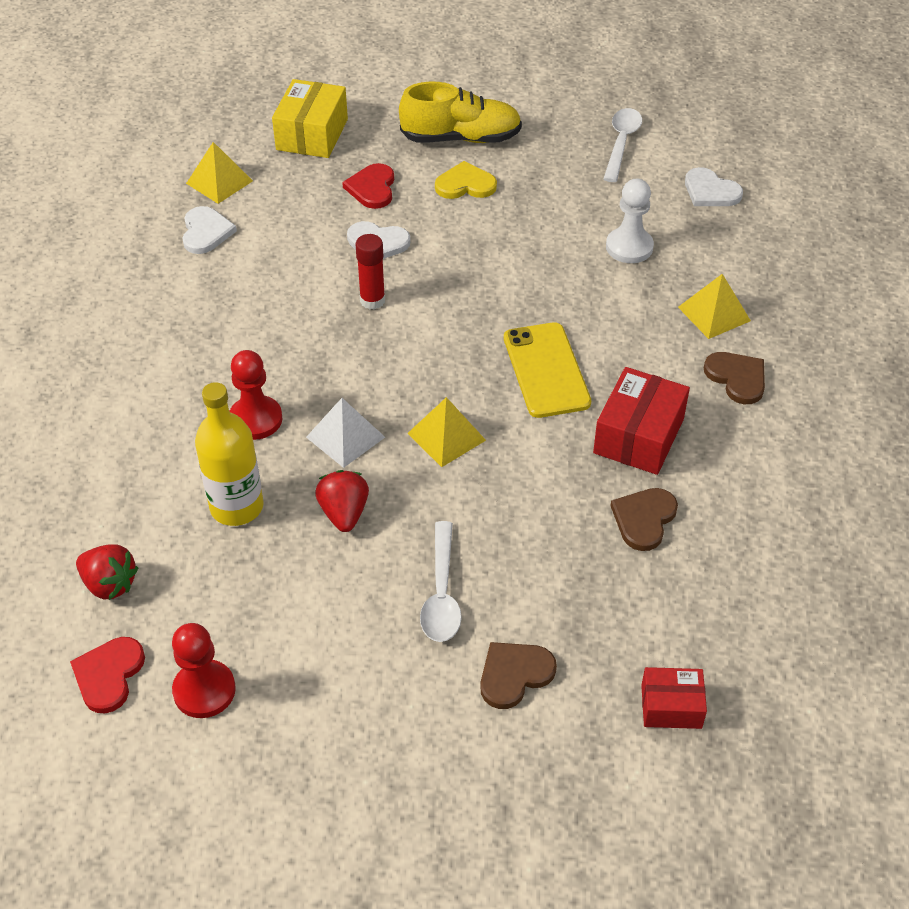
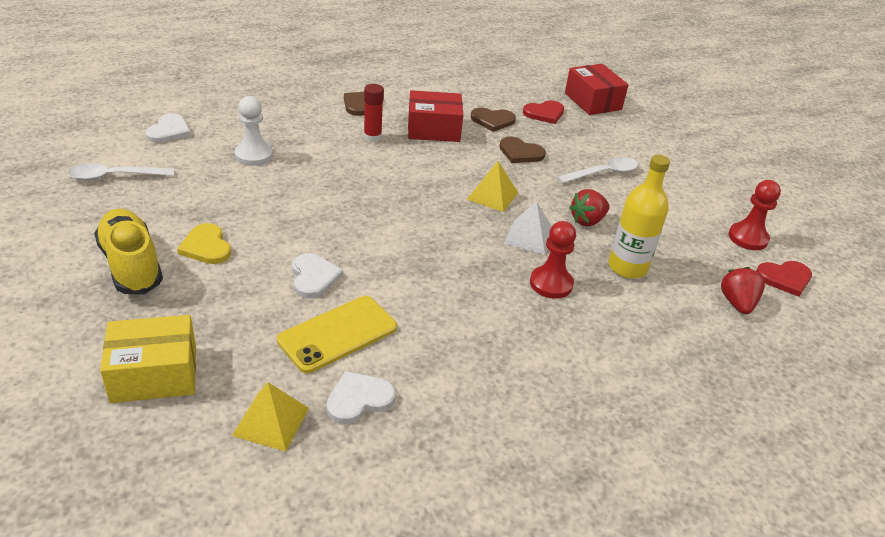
camera: 120 degrees left, 10 degrees down
red heart [342,163,394,209] -> red heart moved to [523,101,564,124]
red glue stick [356,234,385,310] -> red glue stick moved to [364,84,384,142]
brown heart [480,642,557,709] -> brown heart moved to [499,137,546,163]
yellow phone [504,322,591,418] -> yellow phone moved to [277,296,397,373]
red box [641,667,707,729] -> red box [565,64,629,115], size x1.64
yellow pyramid [678,274,751,339] -> none

